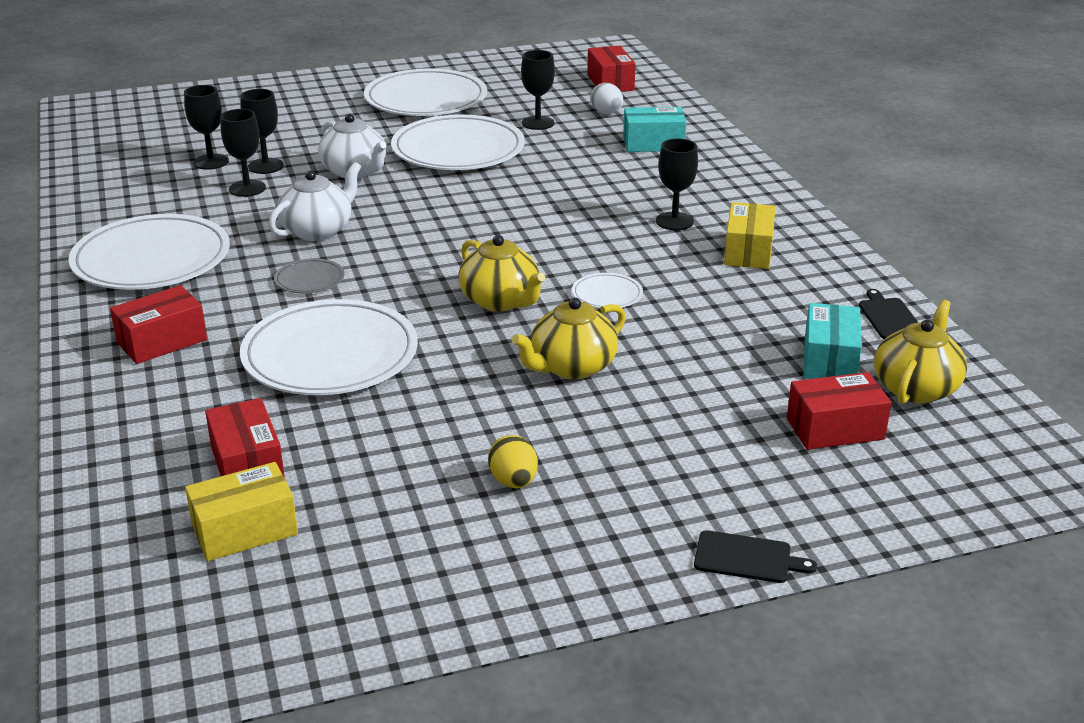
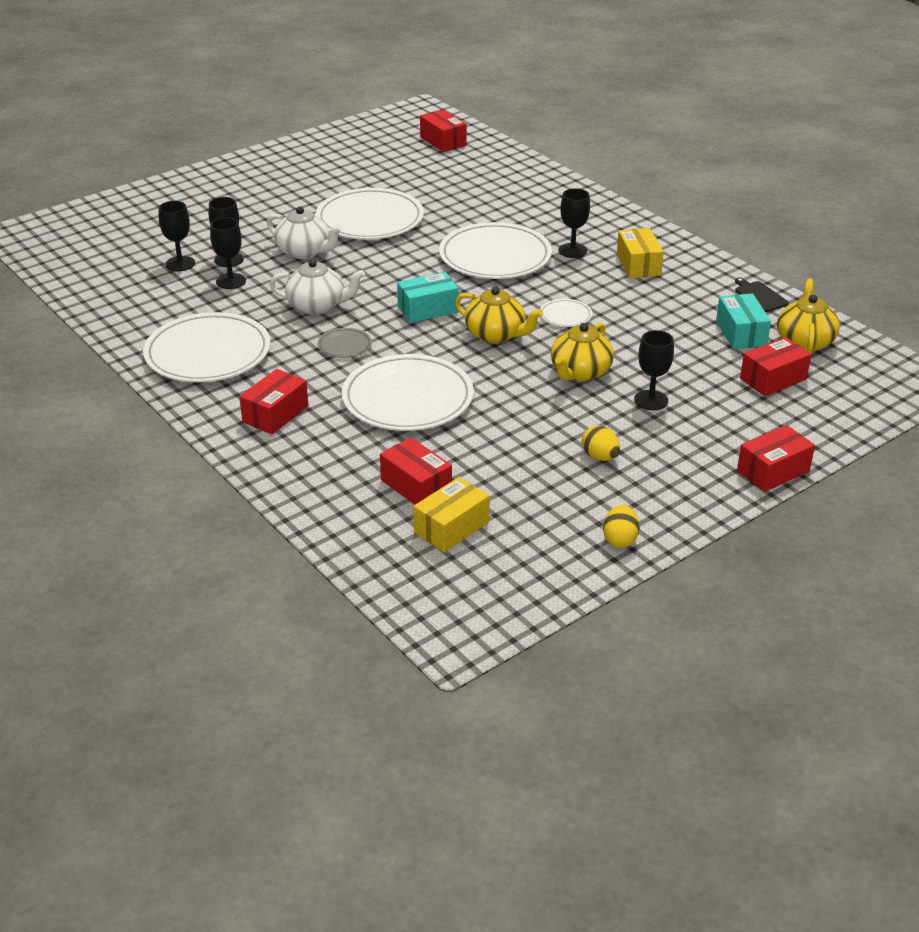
camera: 20 degrees left, 5 degrees up
white teapot [269,162,361,241] -> white teapot turned 75 degrees clockwise [270,259,365,315]
white plate [364,68,487,116] -> white plate moved to [439,222,552,279]
black goblet [521,50,555,130] -> black goblet moved to [634,330,674,410]
white egg [591,83,623,114] -> none
turquoise box [623,107,686,152] -> turquoise box moved to [397,272,459,323]
black cutting board [694,530,817,583] -> red box [737,425,815,492]
none -> yellow egg [603,505,640,548]

